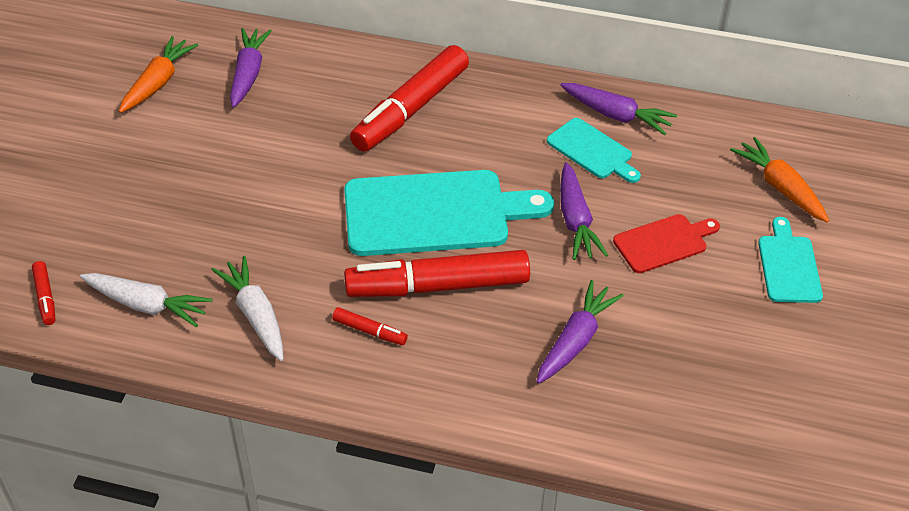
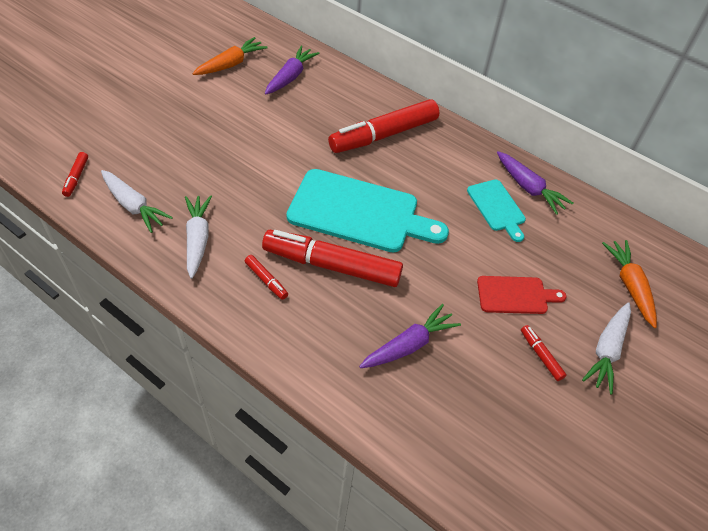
camera: 20 degrees right, 5 degrees up
purple carrot [560,162,608,260] -> none
turquoise cutting board [758,217,823,303] -> white carrot [582,302,631,395]
none -> red marker [521,325,566,381]

